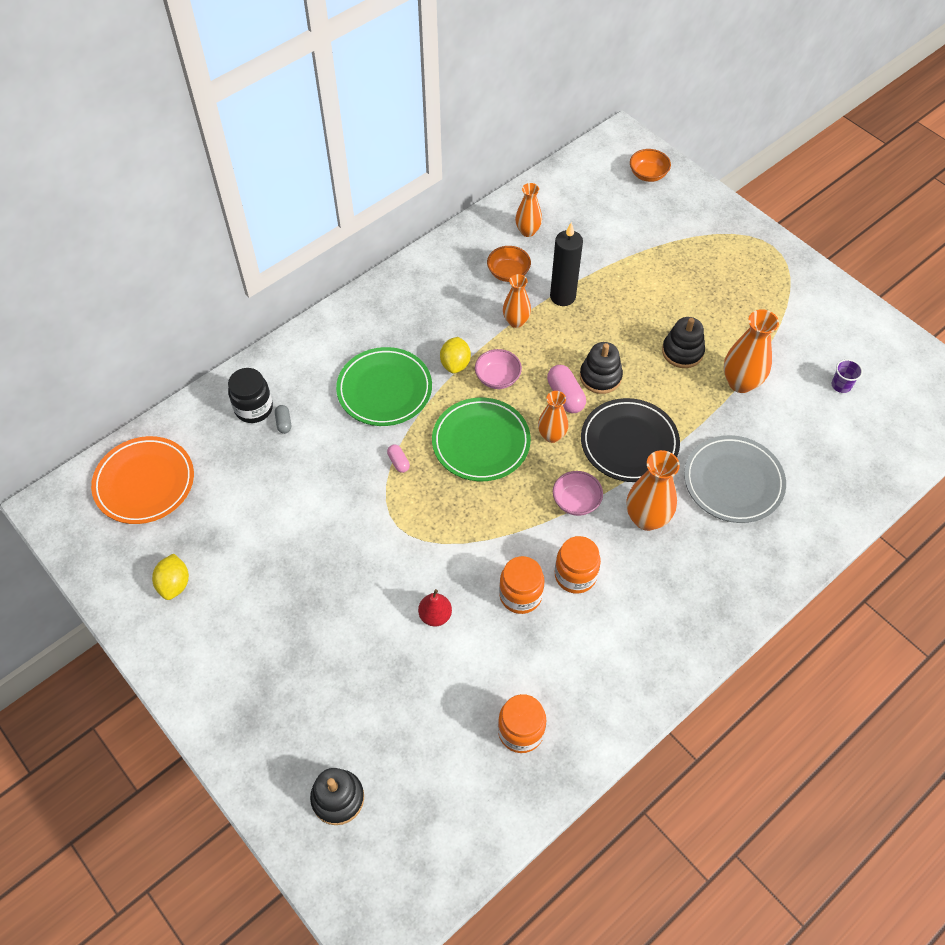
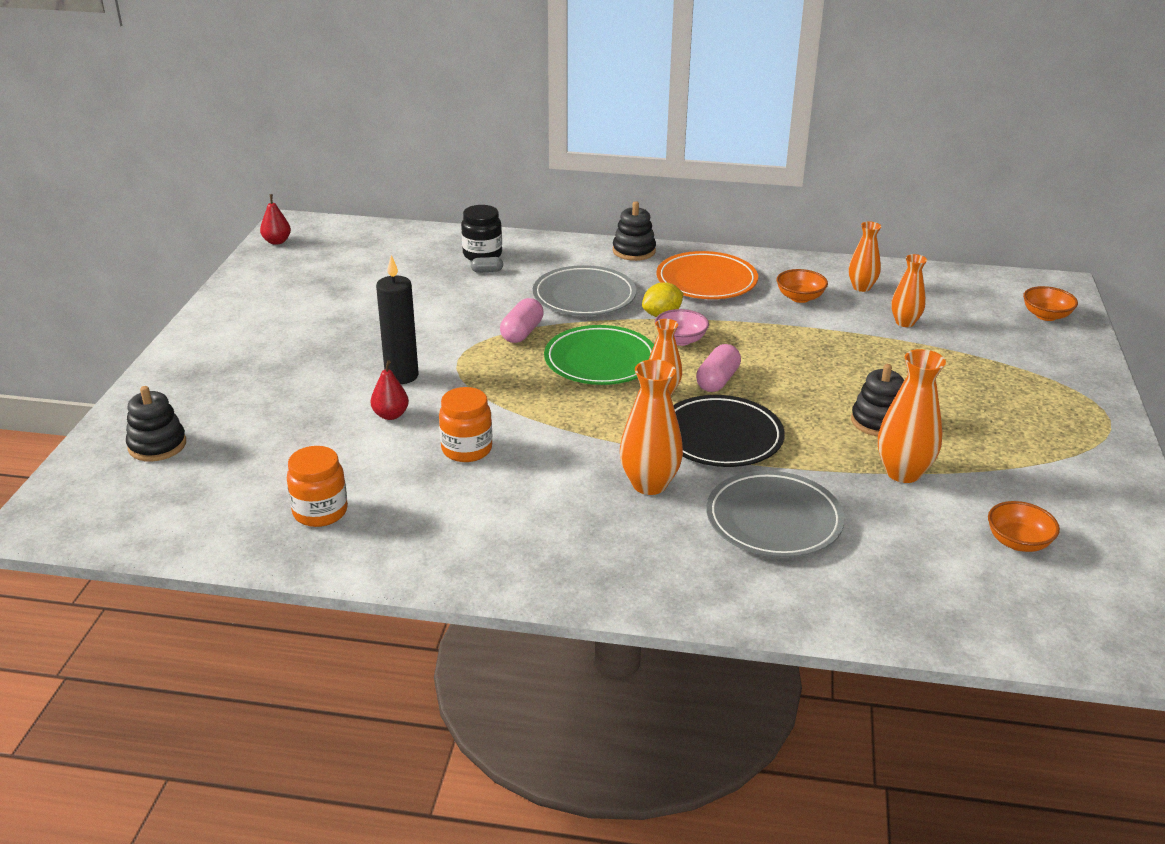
camera: 50 degrees right, 25 degrees down
orange plate [91,436,194,524] -> orange plate moved to [656,251,758,299]
yellow lemon [152,553,189,600] -> none
grey capsule [275,405,291,434] -> grey capsule turned 45 degrees clockwise [471,257,503,273]
green plate [336,347,432,426] -> grey plate [533,265,637,316]
pink capsule [387,445,410,473] -> pink capsule [500,298,544,343], size x1.79
orange vase [503,274,531,328] -> orange vase moved to [891,254,927,327]
black candle [550,222,583,306] -> black candle moved to [376,255,419,384]
pink bowl [553,471,603,516] -> none
orange jar [555,536,601,594] -> none
black stacking toy [580,342,623,394] -> black stacking toy moved to [613,201,656,261]
purple cup [832,359,863,393] -> orange bowl [988,501,1060,552]
none -> red pear [260,194,291,245]

